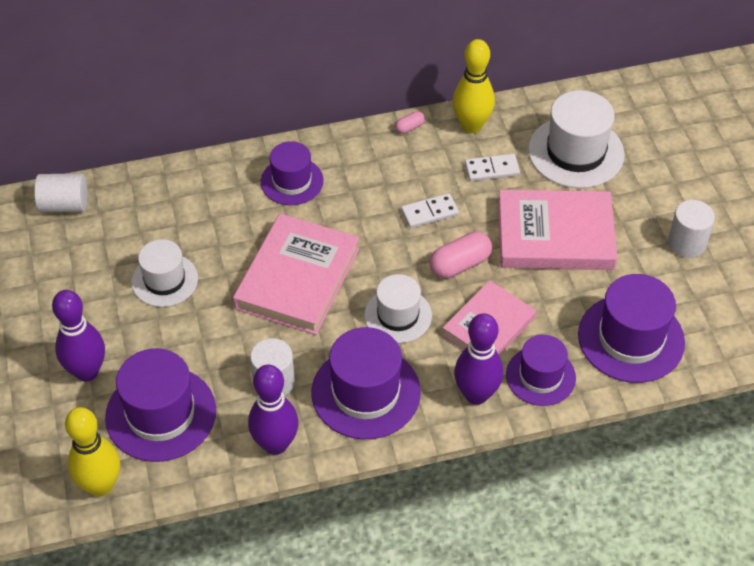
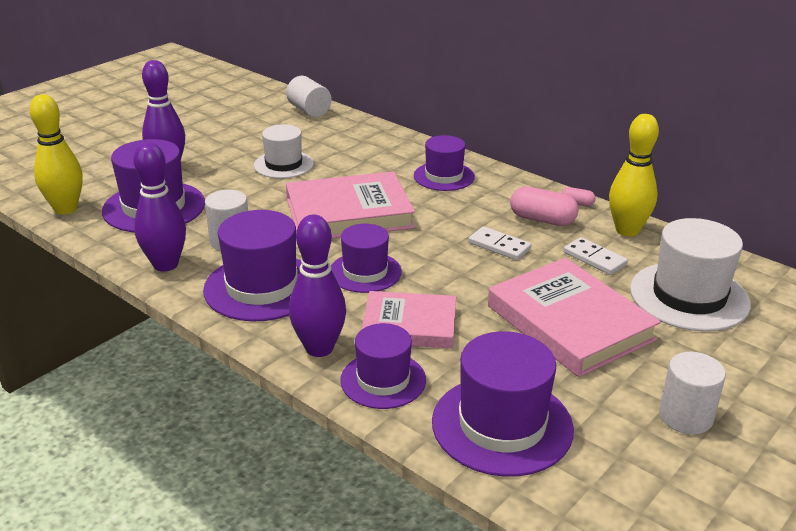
camera: 55 degrees right, 20 degrees down
white hat [364,274,432,343] -> purple hat [331,224,402,293]
pink capsule [429,232,492,278] -> pink capsule moved to [510,187,579,226]

